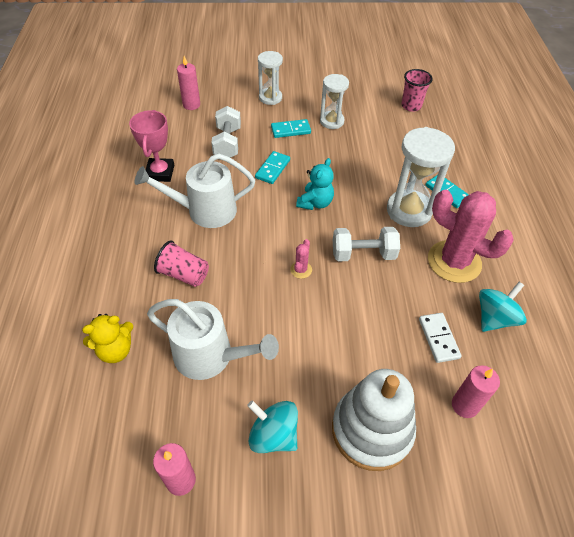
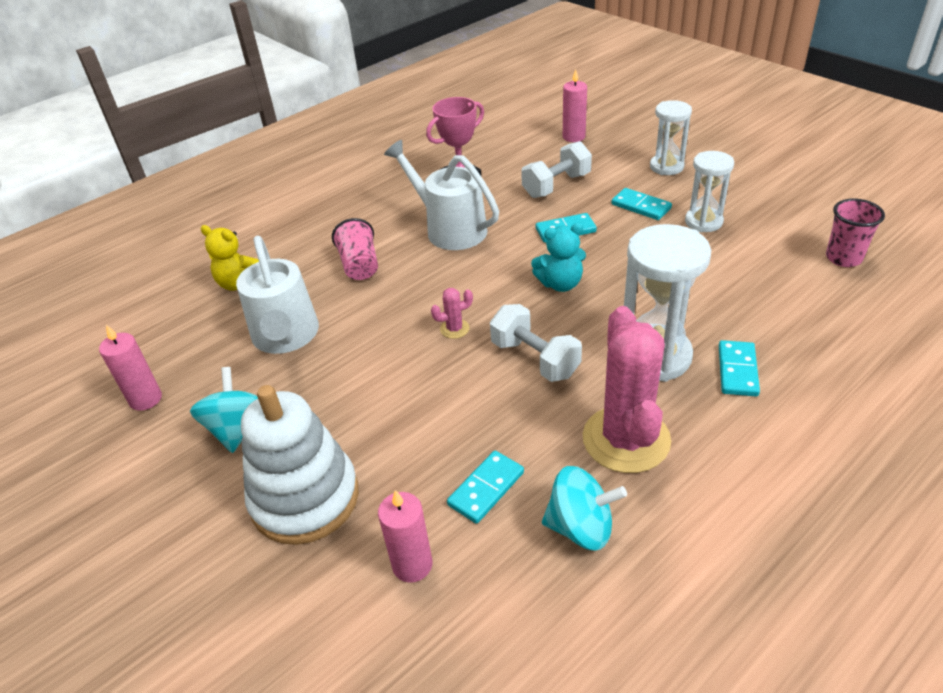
camera: 55 degrees right, 10 degrees down
white domino [419,313,462,363] -> turquoise domino [447,451,524,524]

